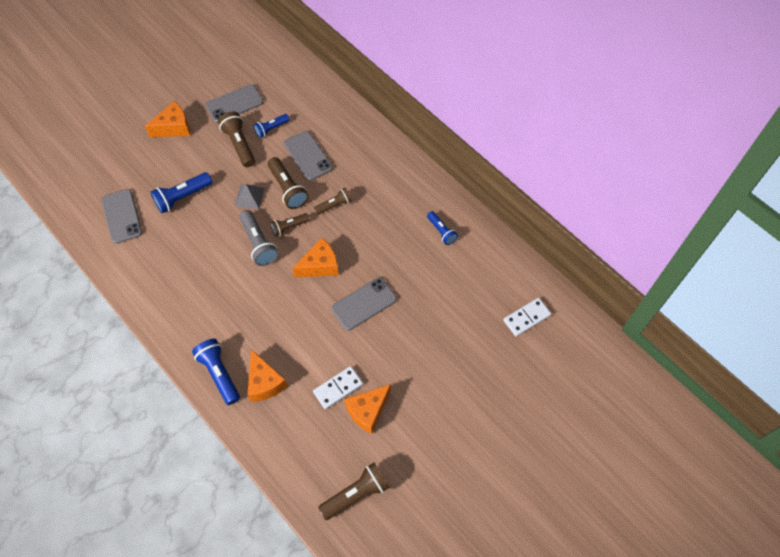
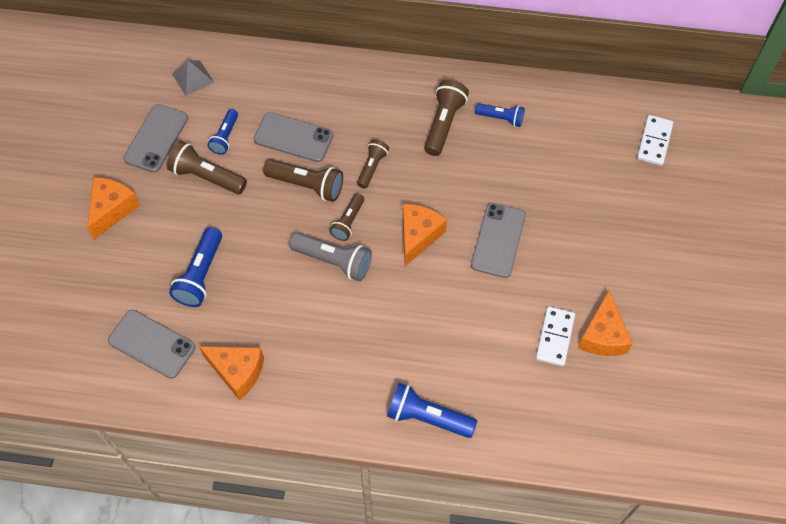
camera: 40 degrees left, 0 degrees up
grey pyramid [235,184,265,209] -> grey pyramid moved to [172,60,214,96]
orange cheese [248,349,288,402] -> orange cheese moved to [199,346,264,400]
brown flashlight [318,462,389,520] -> brown flashlight moved to [424,80,469,156]

